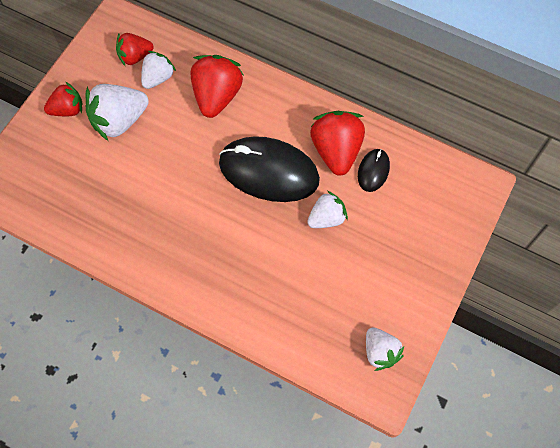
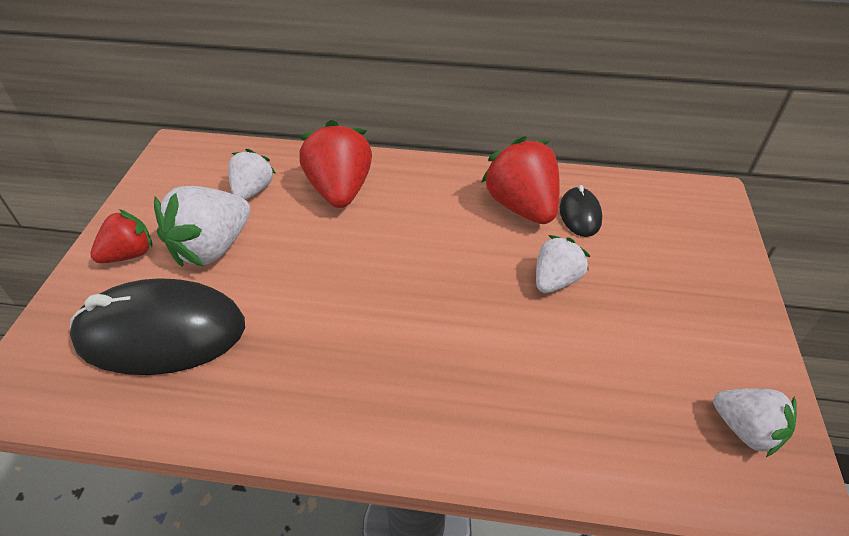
camera: 20 degrees left, 20 degrees down
red strawberry [116,33,154,67] -> none
black mouse [219,136,320,202] -> black mouse moved to [70,278,245,375]

